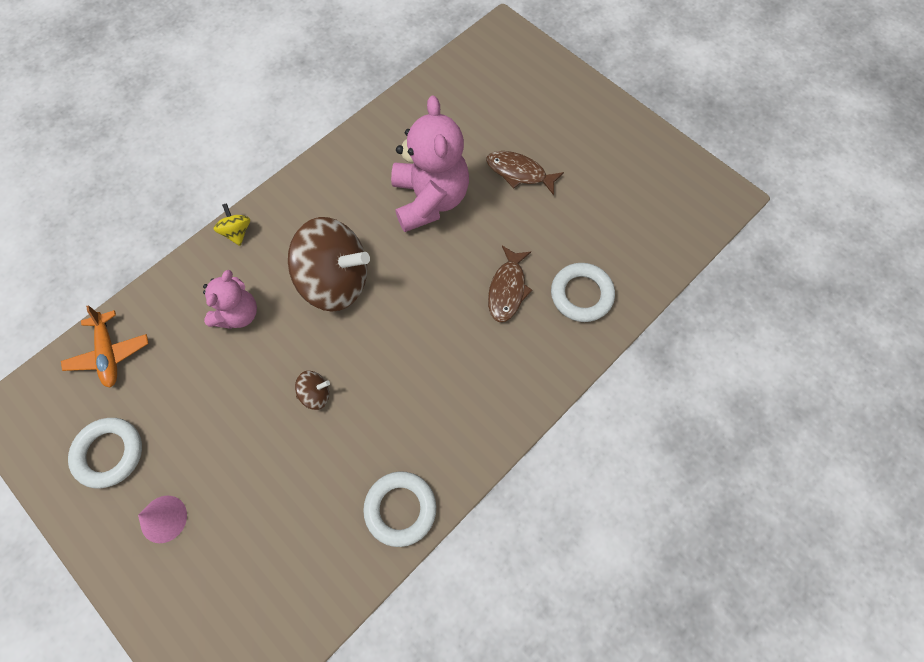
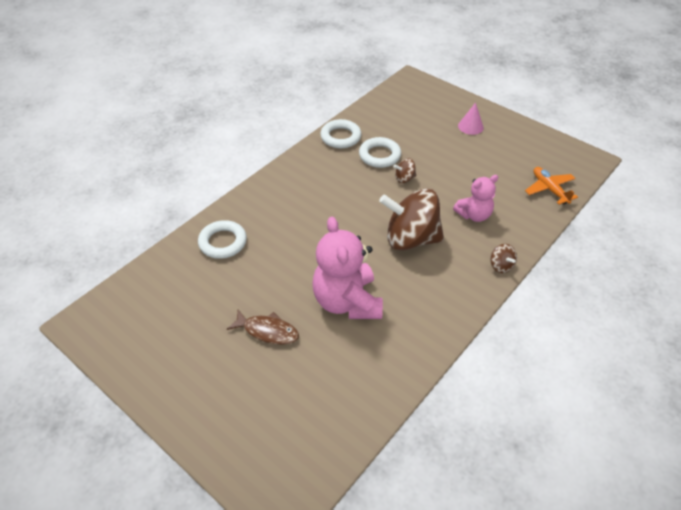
camera: 175 degrees right, 20 degrees down
white ring [68,418,142,488] -> white ring moved to [359,137,401,168]
pink teddy bear [203,270,257,329] -> pink teddy bear turned 135 degrees counterclockwise [453,175,498,222]
yellow spinning top [213,203,250,246] -> brown spinning top [490,244,517,273]
brown fish [488,246,532,322] -> none

